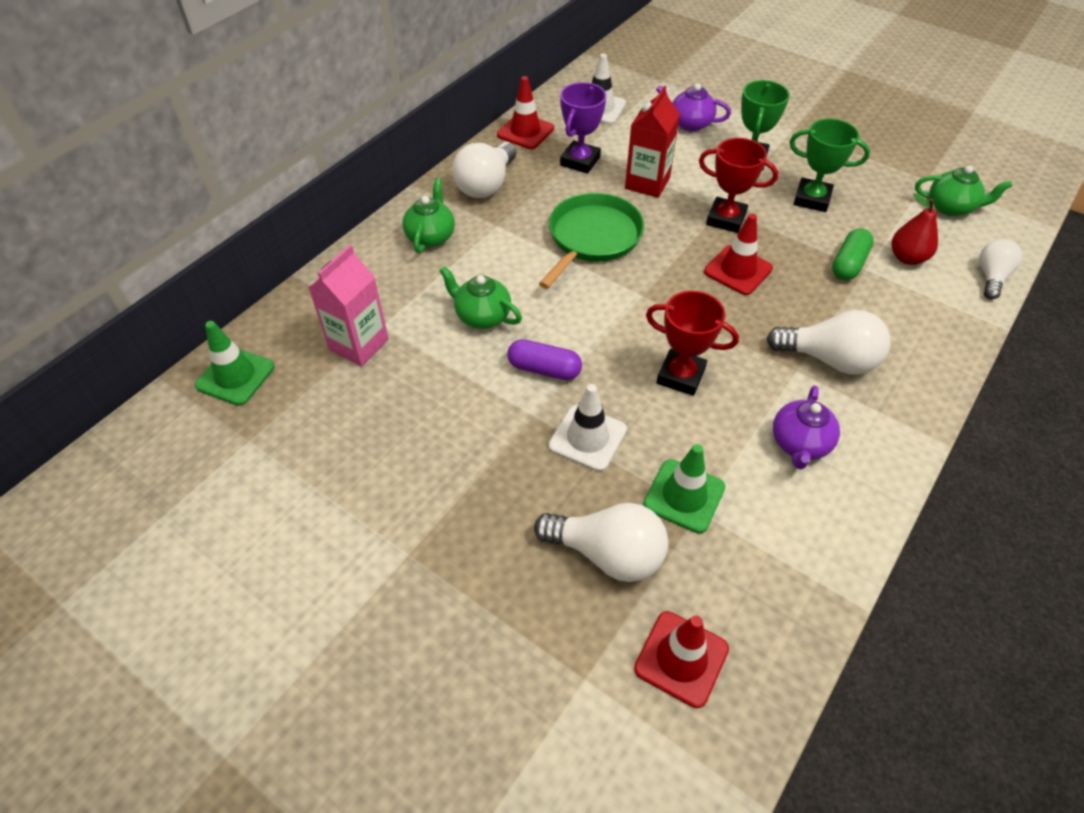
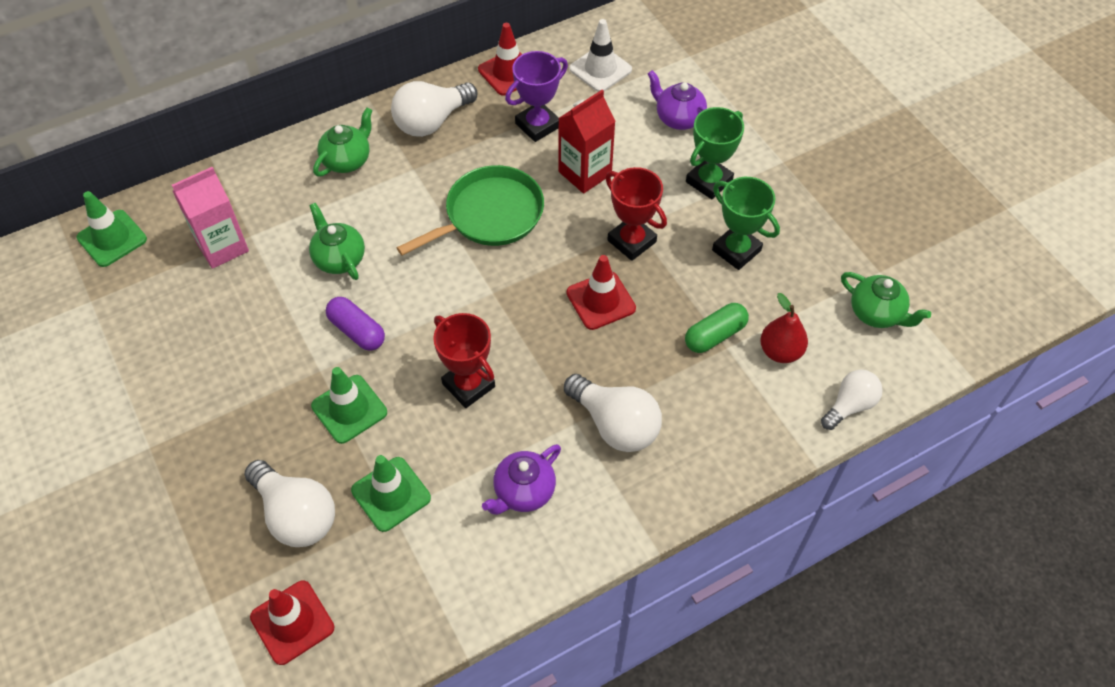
camera: 25 degrees right, 5 degrees up
white traffic cone [548,384,627,471] -> green traffic cone [311,367,387,444]

